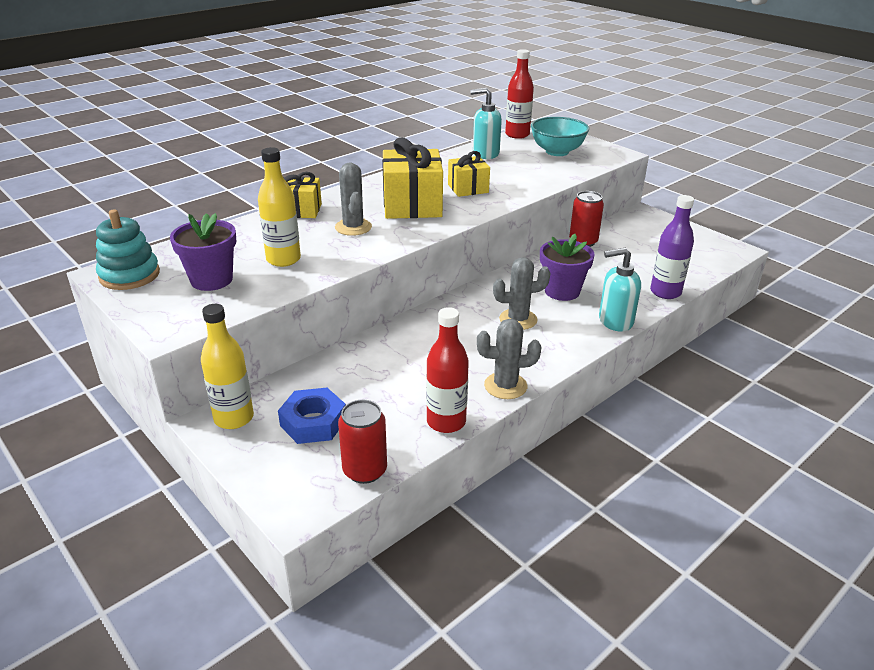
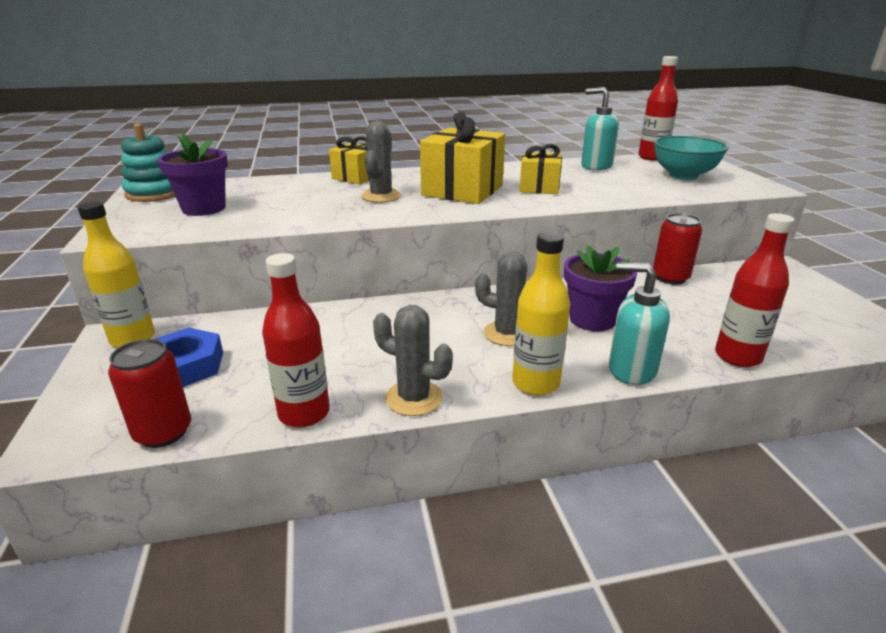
camera: 30 degrees right, 5 degrees down
yellow bottle [258,147,301,267] -> yellow bottle moved to [512,232,570,395]
purple bottle [650,195,694,299] -> red bottle [715,213,795,367]

